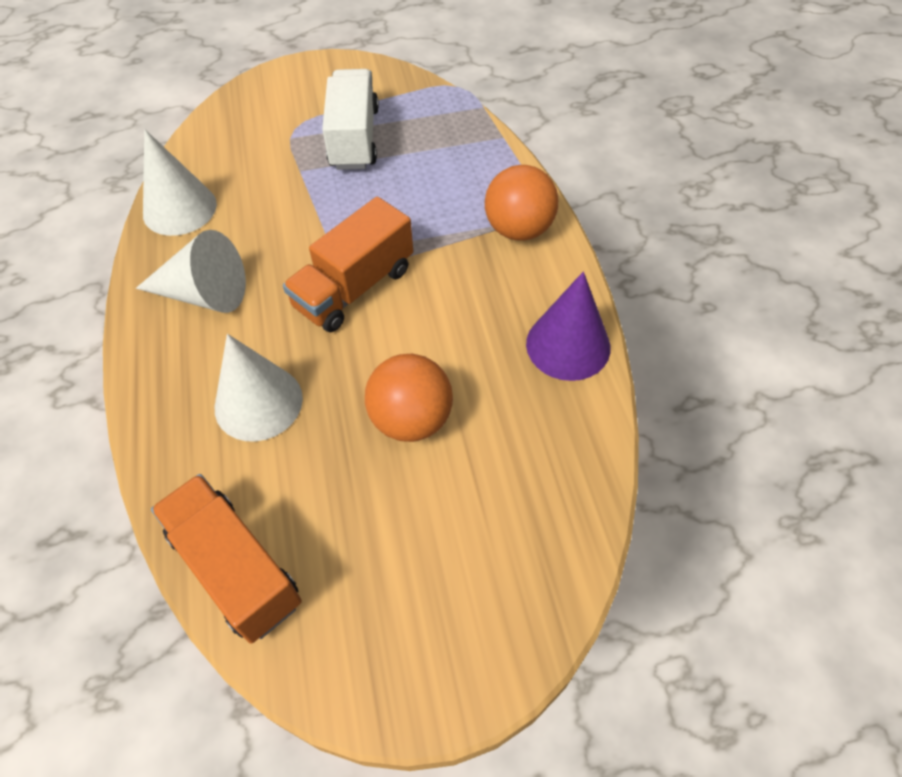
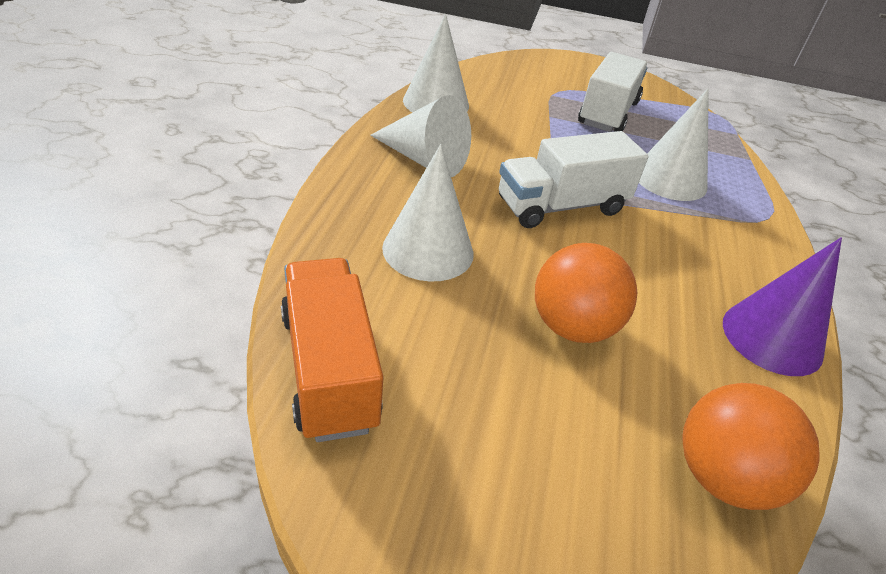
camera: 20 degrees right, 15 degrees down
orange truck [283,197,413,332] -> white truck [499,131,648,228]
orange ball [485,165,558,241] -> orange ball moved to [682,383,820,510]
none -> white cone [639,88,709,201]

